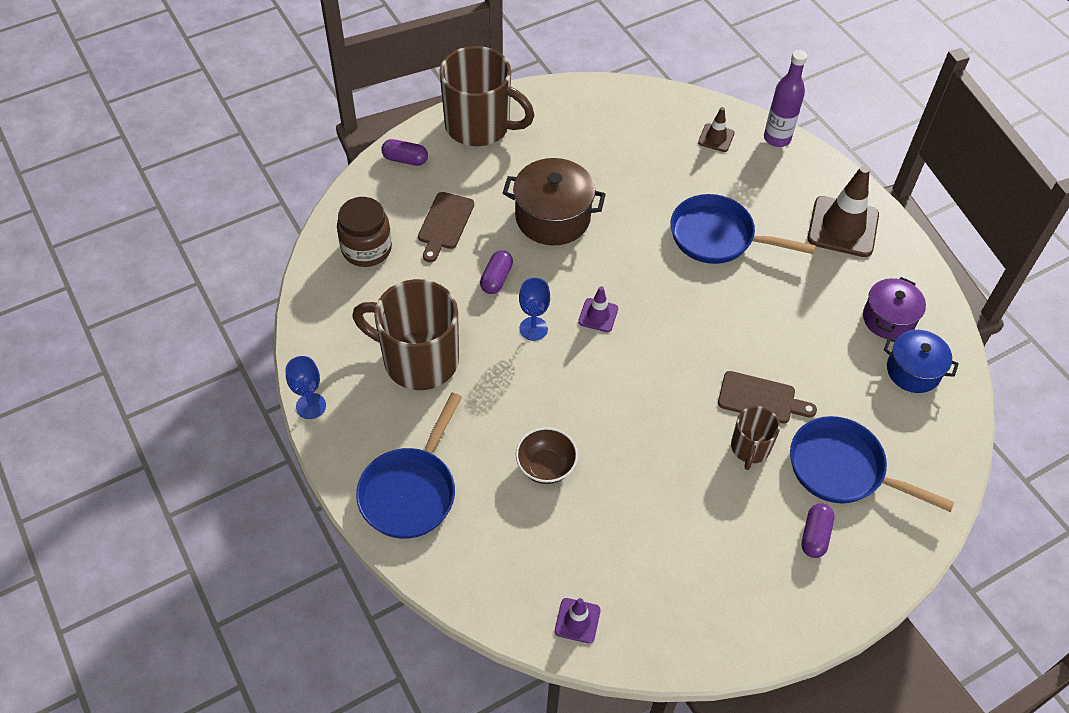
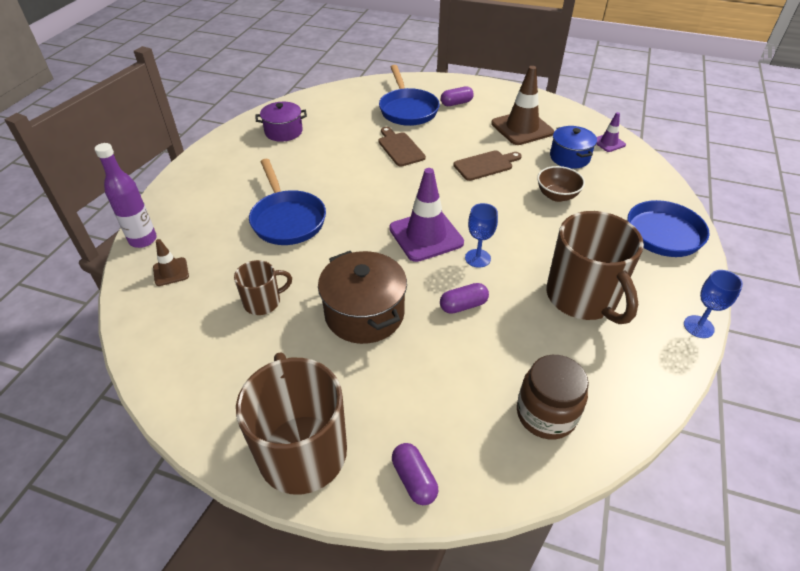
camera: 130 degrees left, 10 degrees down
brown cutting board [418,192,474,262] -> brown cutting board moved to [453,150,522,181]
purple traffic cone [578,286,618,332] -> purple traffic cone [389,168,464,262], size x1.98
brown mug [731,406,780,470] -> brown mug moved to [234,260,292,315]
brown traffic cone [808,166,879,257] -> brown traffic cone moved to [491,66,554,145]
blue pot [884,330,959,393] -> blue pot moved to [550,126,597,169]

